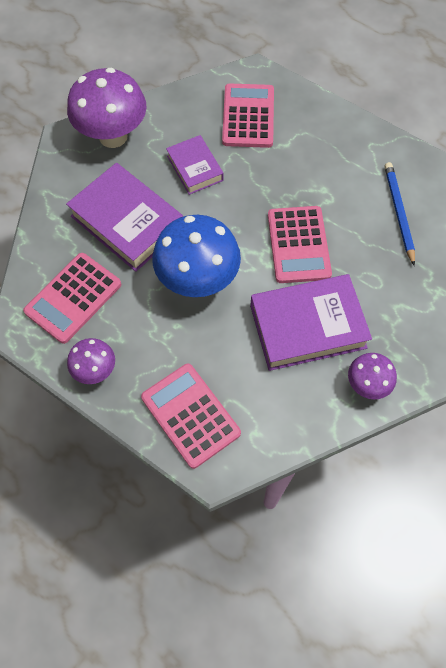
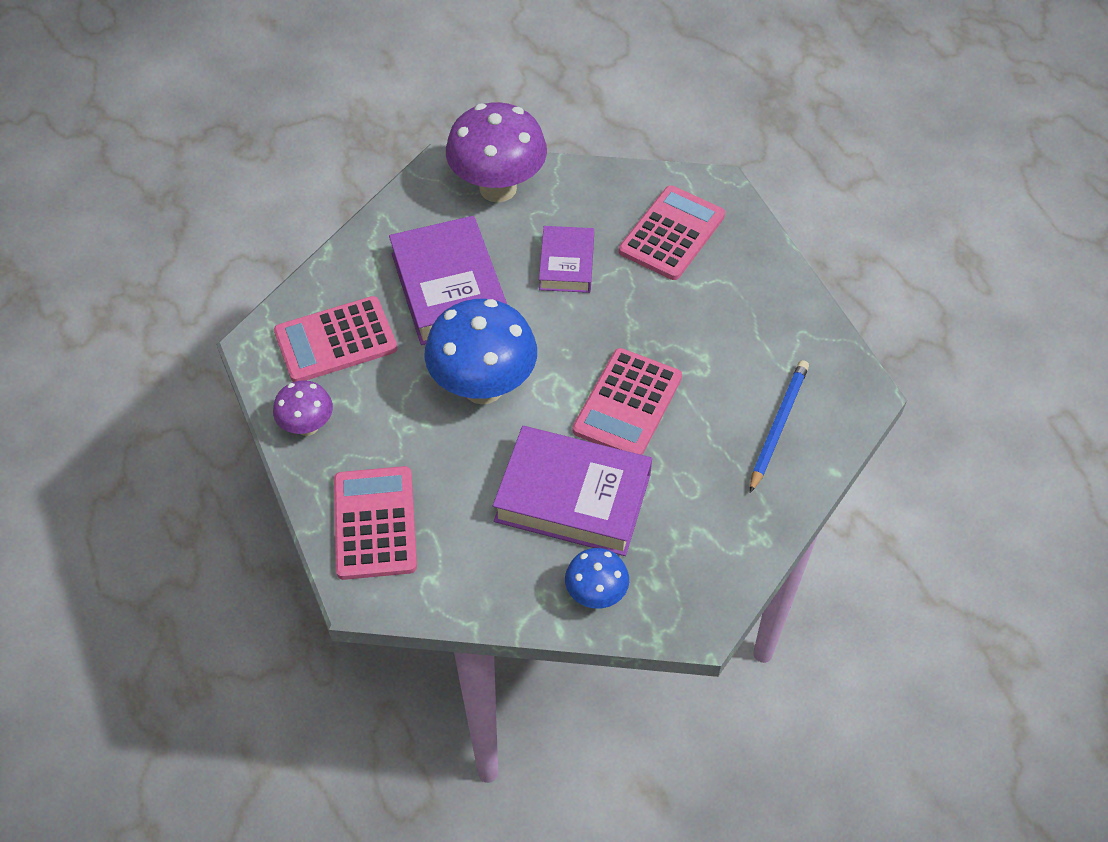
camera: 30 degrees right, 10 degrees down
purple mushroom [348,353,397,399] -> blue mushroom [565,548,629,609]

